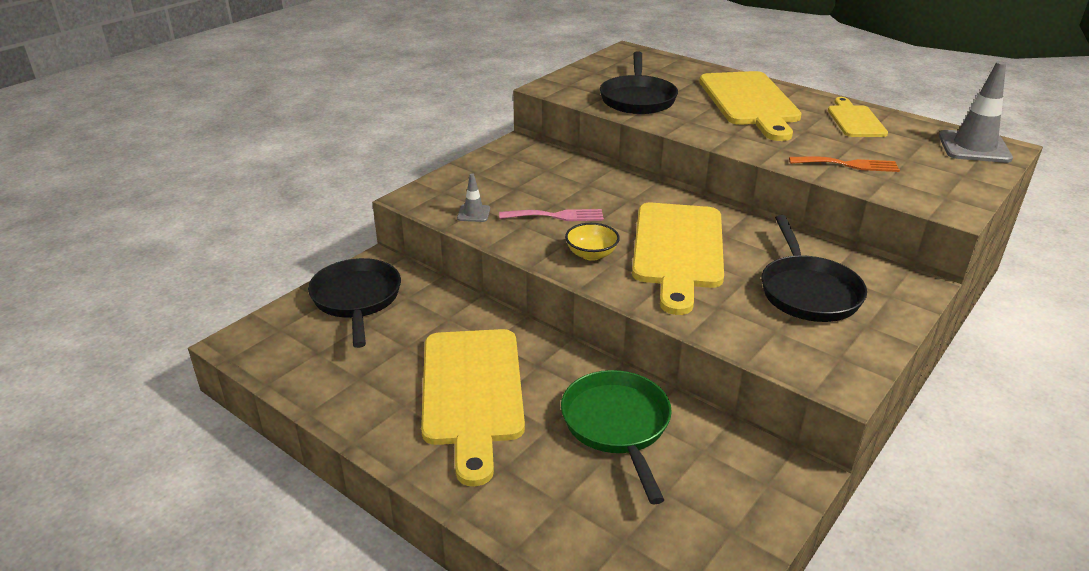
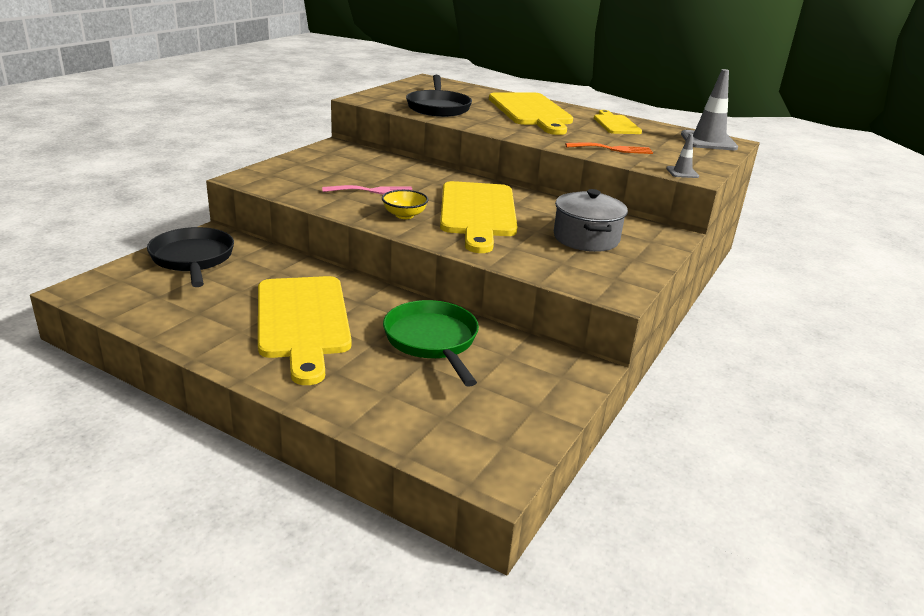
camera: 10 degrees left, 5 degrees down
grey traffic cone [457,173,490,222] -> grey traffic cone moved to [666,133,699,178]
black pan [762,215,867,322] -> grey pot [554,189,628,252]

